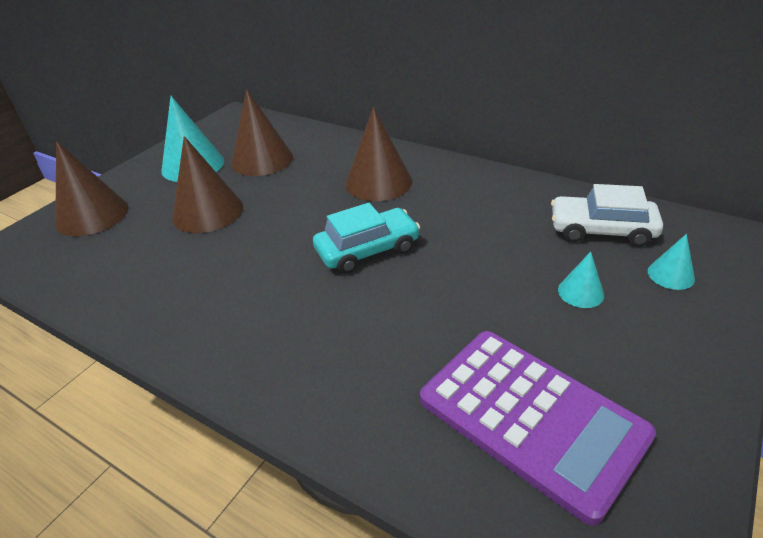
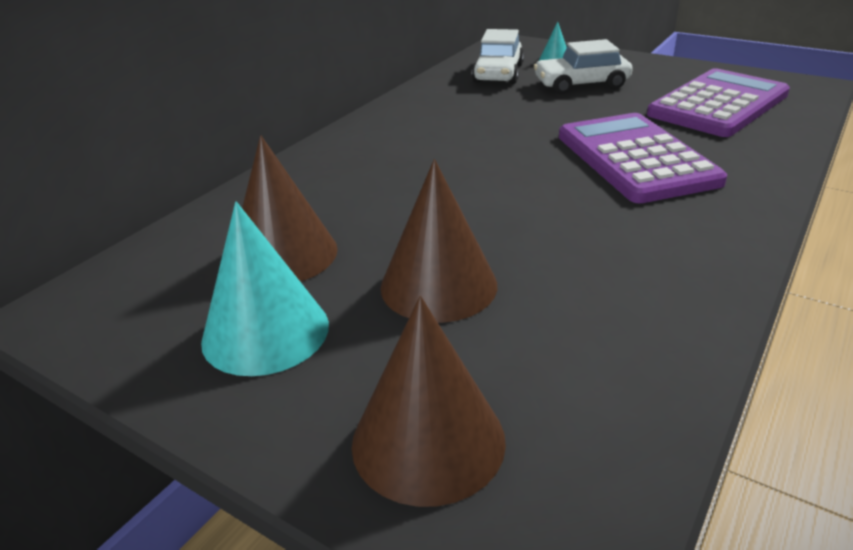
camera: 90 degrees left, 5 degrees down
turquoise car [313,203,420,274] -> none
brown cone [345,107,412,201] -> none
turquoise cone [558,252,604,308] -> white car [534,39,633,94]
none -> purple calculator [559,113,727,203]

